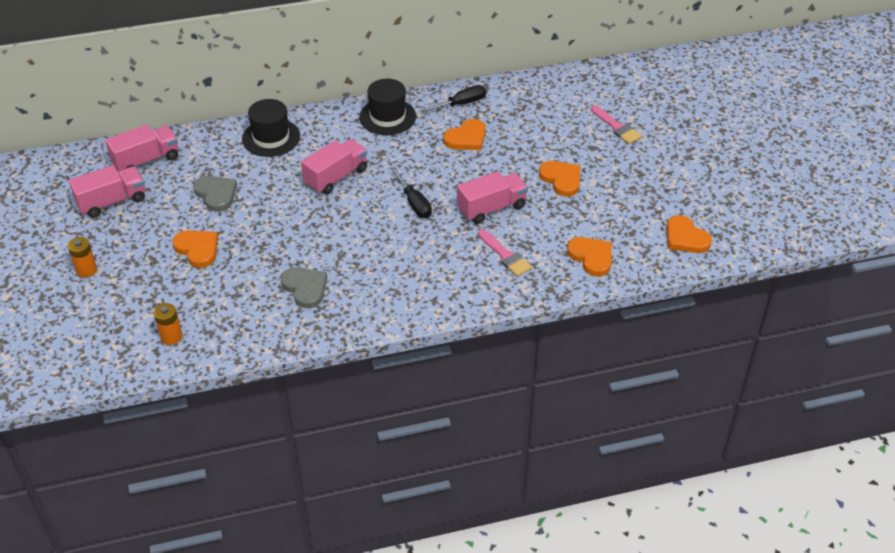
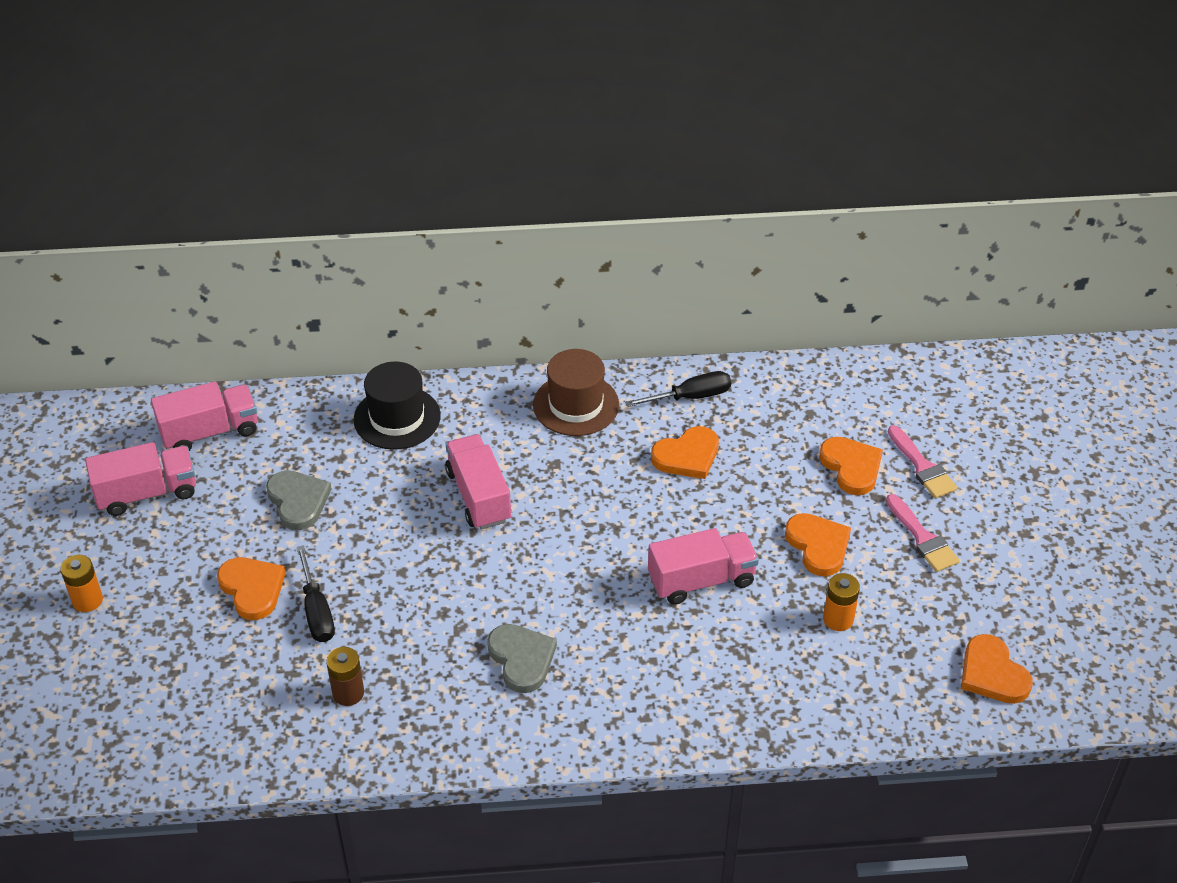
camera: 10 degrees right, 0 degrees up
orange battery [154,303,182,345] -> orange battery moved to [823,573,860,631]
grey heart [281,267,327,308] -> grey heart moved to [487,624,557,693]
pink truck [301,139,367,194] -> pink truck turned 75 degrees counterclockwise [445,434,511,530]
black hat [359,79,416,135] -> brown hat [533,349,619,436]
black screwdriver [390,167,432,218] -> black screwdriver moved to [296,545,335,642]
pink brush [478,229,532,277] -> pink brush moved to [886,494,960,572]
orange heart [567,237,612,277] -> orange heart moved to [819,437,883,495]
none -> brown battery [326,647,364,706]

